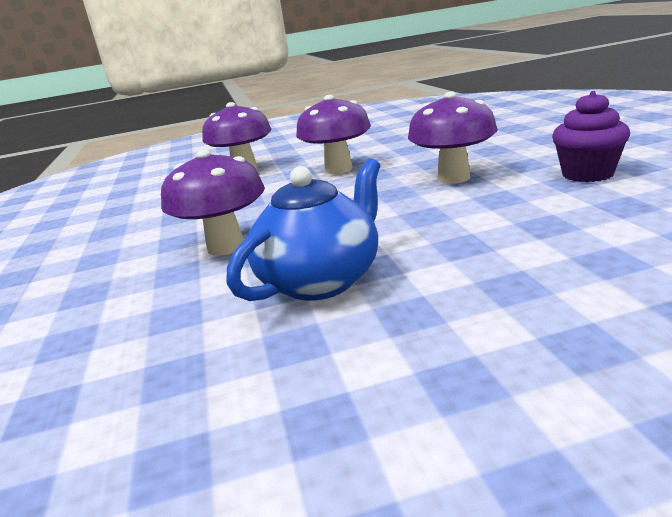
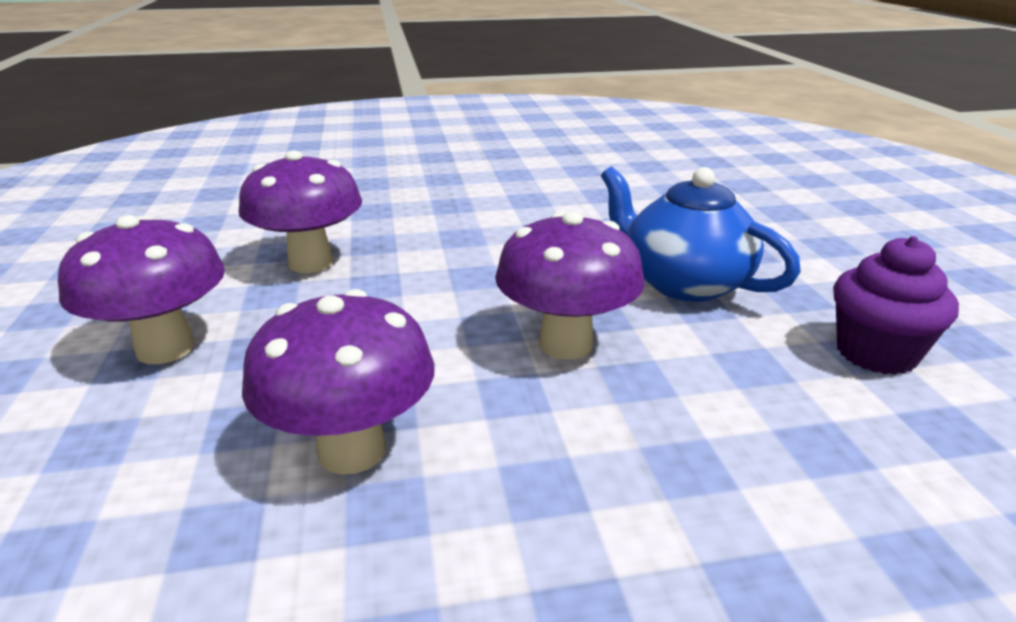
camera: 90 degrees left, 5 degrees up
purple mushroom [408,92,497,184] -> purple mushroom moved to [242,289,435,475]
purple cupcake [552,91,630,182] -> purple cupcake moved to [833,236,959,375]

